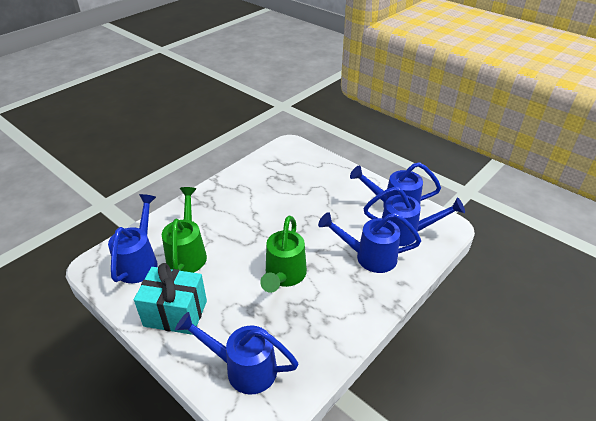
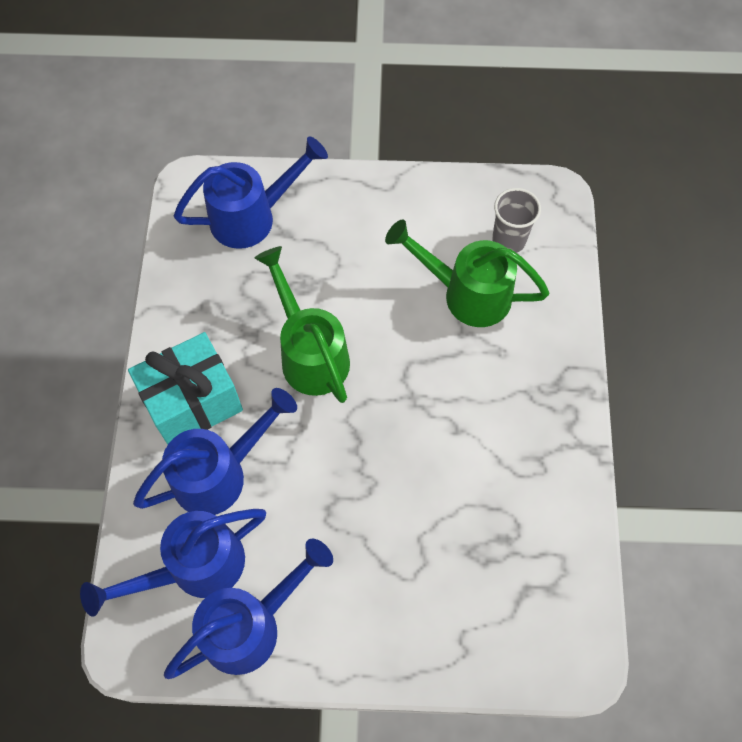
camera: 140 degrees right, 25 degrees up
blue watering can [108,194,158,283] -> grey cup [492,188,541,253]
turquoise gift [134,263,207,335] -> turquoise gift moved to [128,332,243,445]
green watering can [162,187,207,273] -> green watering can turned 150 degrees clockwise [385,219,549,327]

